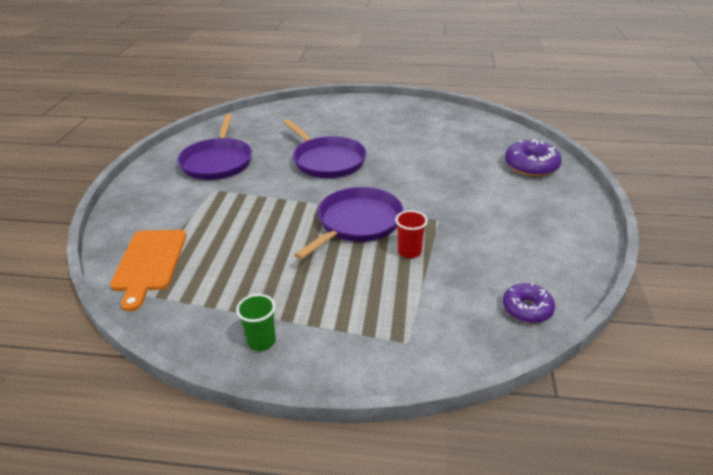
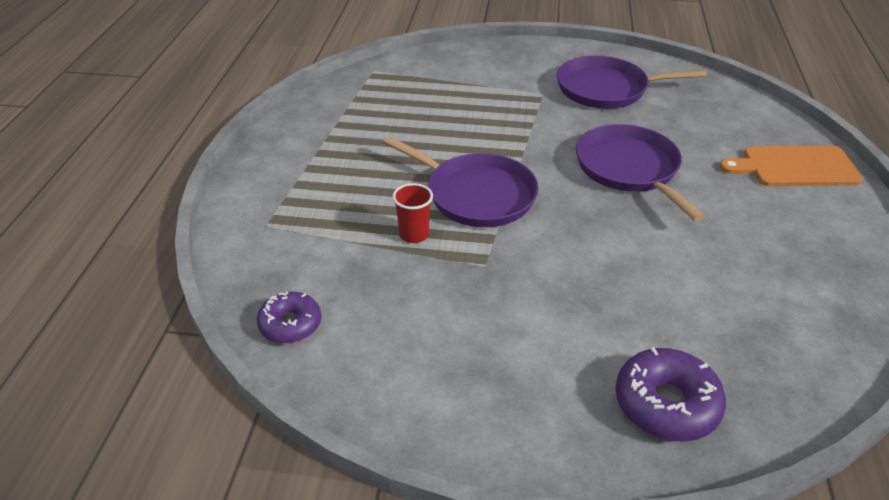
camera: 90 degrees right, 5 degrees up
orange cutting board [110,230,186,311] -> orange cutting board moved to [720,146,863,186]
green cup [236,294,276,351] -> none
purple pan [283,119,367,178] -> purple pan turned 105 degrees clockwise [576,124,705,221]

